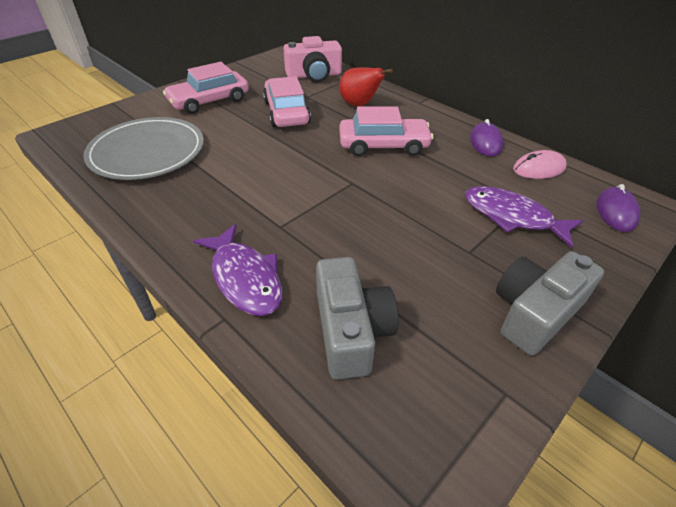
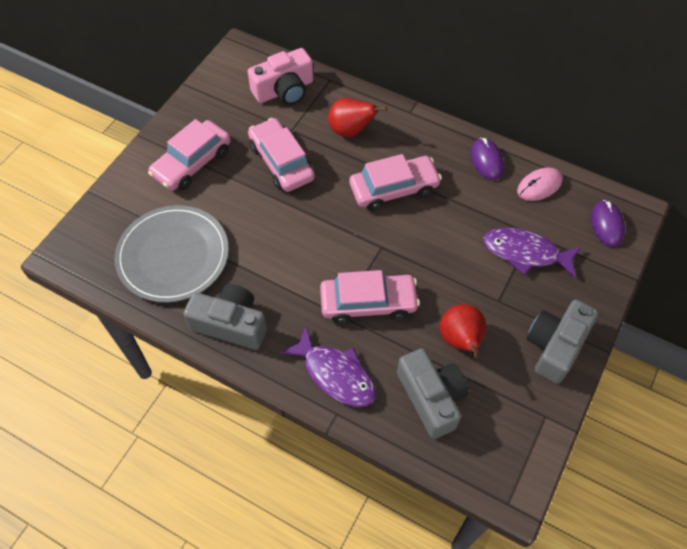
camera: 15 degrees left, 15 degrees up
none -> grey camera [184,284,267,350]
none -> pink car [320,270,420,324]
none -> red pear [440,304,486,359]

